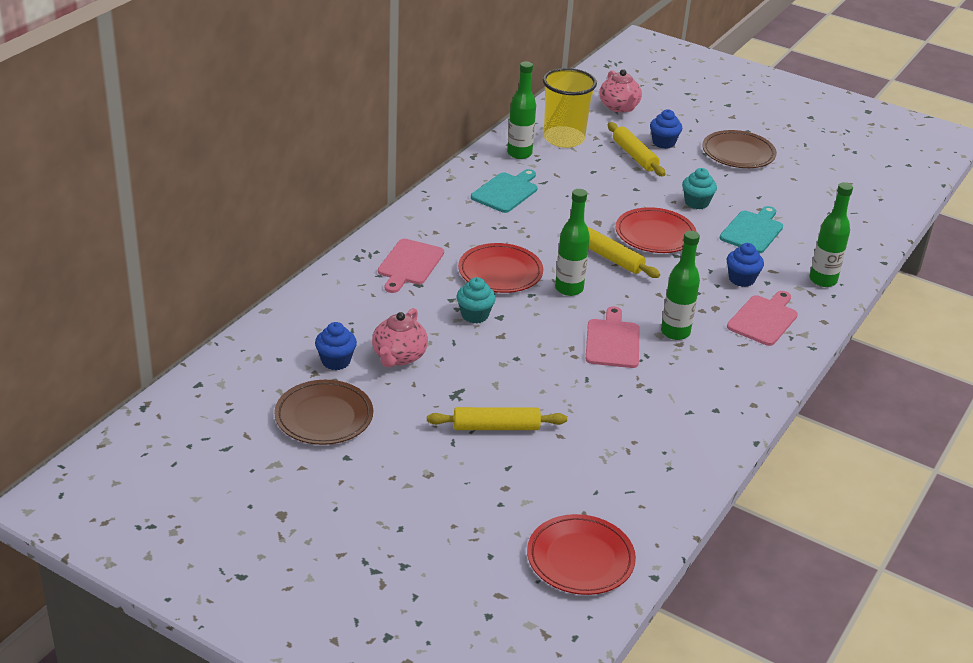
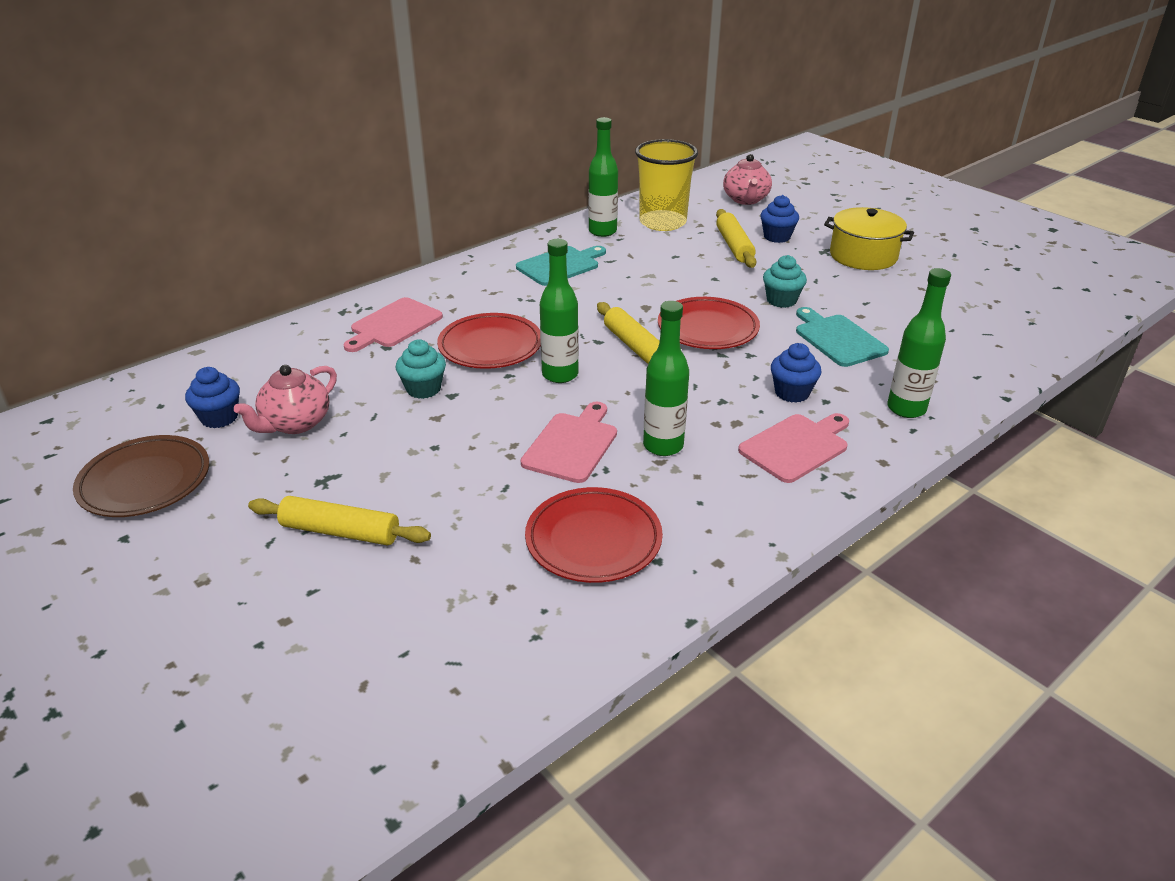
camera: 20 degrees right, 0 degrees up
red plate [527,514,636,595] -> red plate moved to [525,487,663,583]
brown plate [702,130,777,168] -> yellow pot [824,207,914,270]
turquoise cutting board [720,206,783,253] -> turquoise cutting board turned 75 degrees counterclockwise [796,307,889,367]

